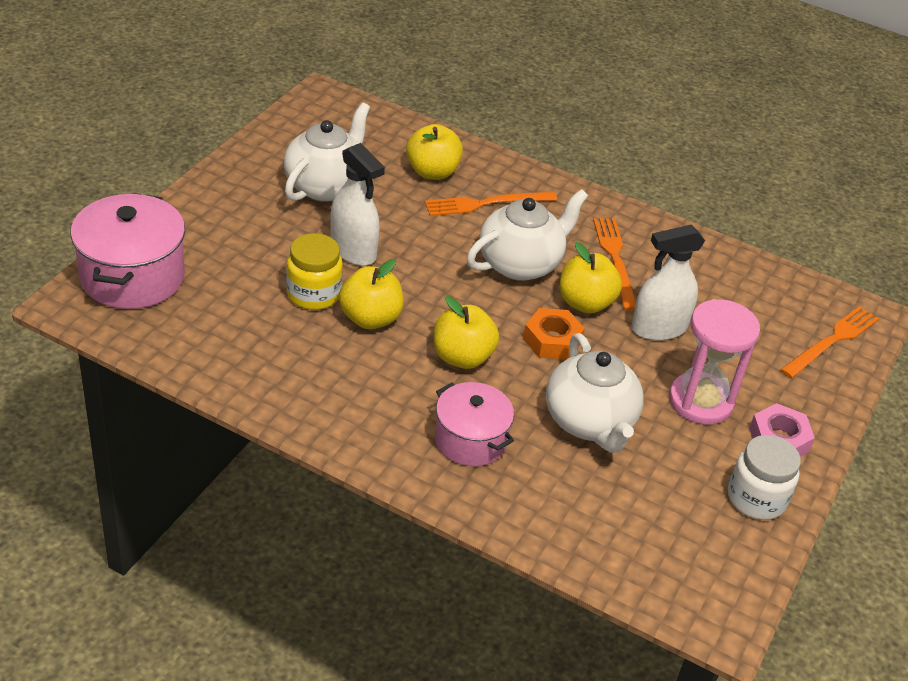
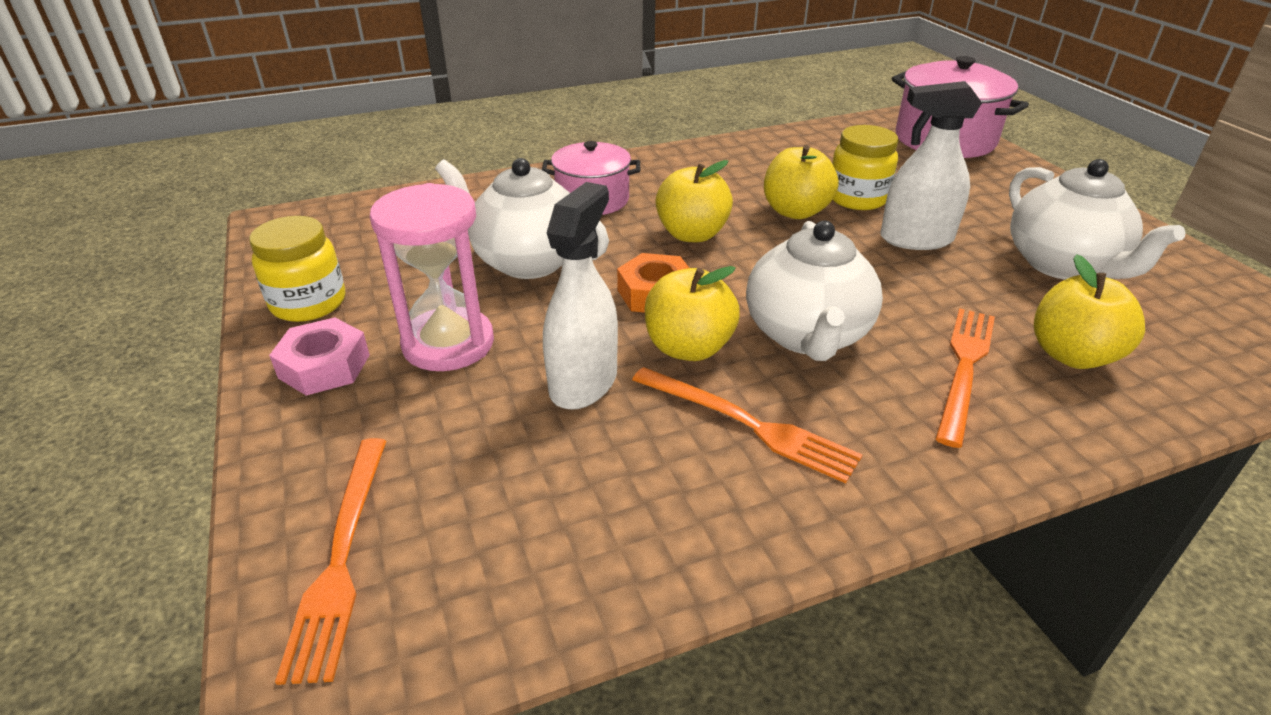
camera: 135 degrees right, 5 degrees down
white jar [728,435,801,520] -> yellow jar [249,216,345,322]

